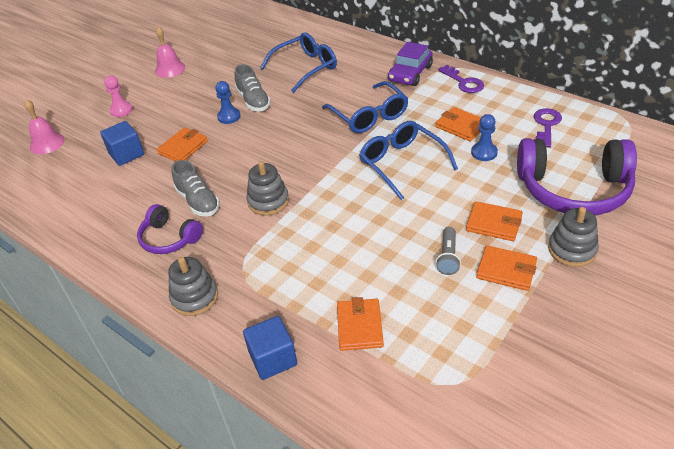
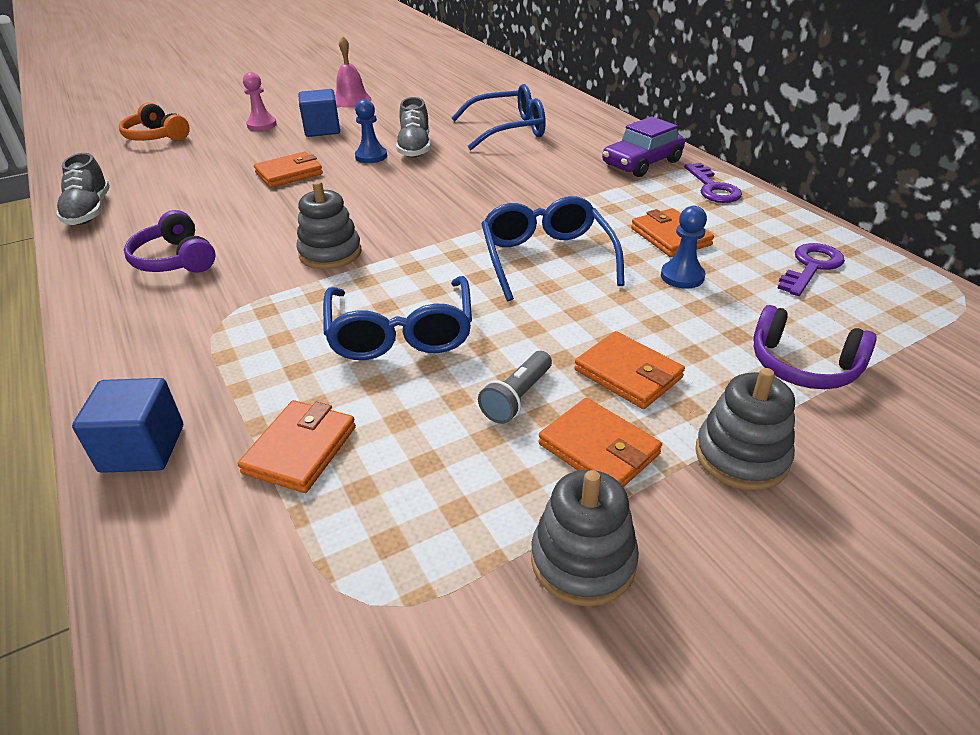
camera: 20 degrees right, 5 degrees down
pink bell [24,100,65,154] -> orange headphones [119,102,190,141]
blue cube [100,121,144,166] -> blue cube moved to [299,89,340,137]
grey stacking toy [168,257,218,316] -> grey stacking toy moved to [531,470,639,607]
grey shoe [172,160,220,216] -> grey shoe moved to [56,153,110,225]
blue glasses [322,81,409,133] -> blue glasses moved to [323,276,472,360]
purple headphones [517,138,637,215] -> purple headphones [753,305,877,389], size x0.54

